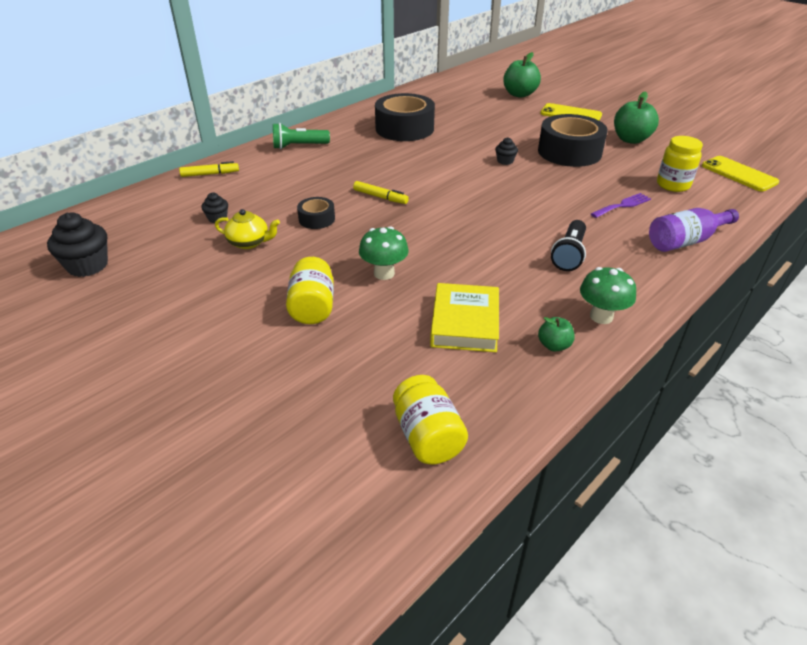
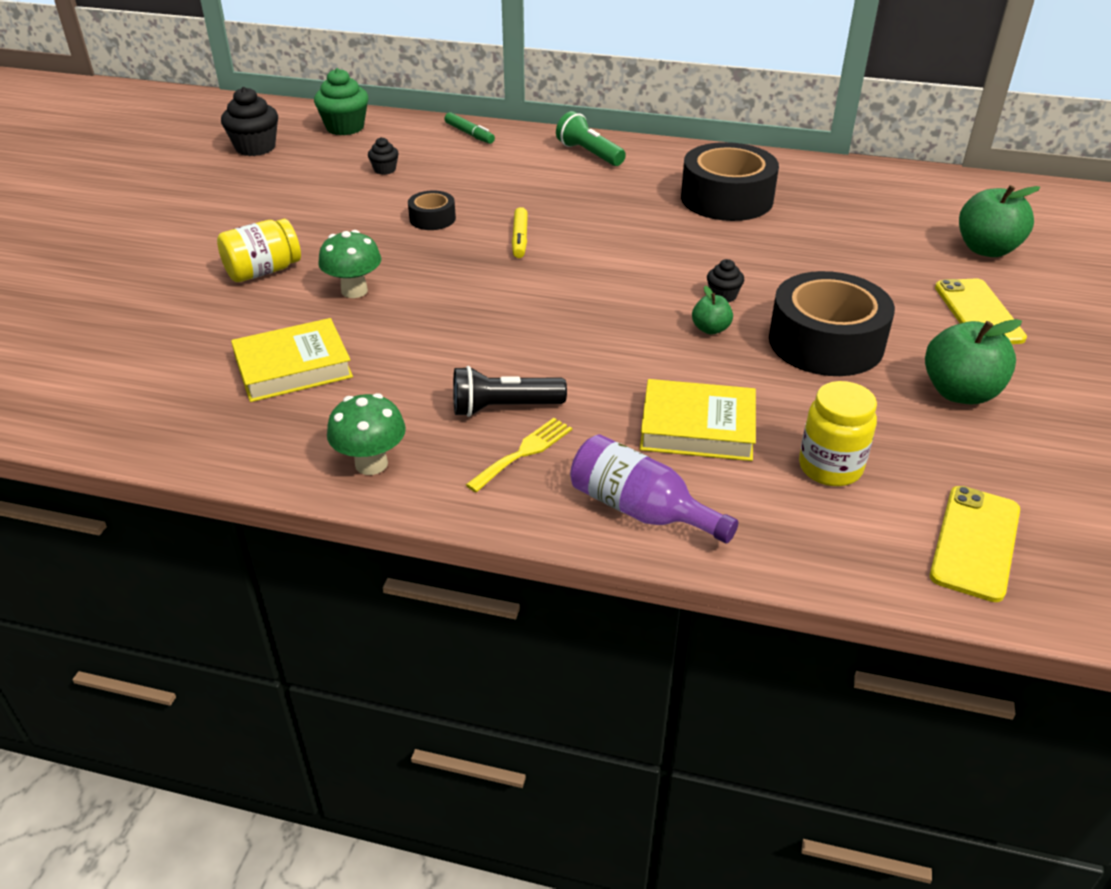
camera: 60 degrees right, 0 degrees up
yellow marker [179,161,239,177] -> green marker [444,112,495,144]
yellow teapot [215,209,280,249] -> none
yellow jar [393,375,468,464] -> none
green apple [538,317,575,351] -> green apple moved to [692,286,733,335]
purple fork [591,193,651,218] -> yellow book [640,379,756,461]
none -> green cupcake [314,68,368,135]
none -> yellow fork [466,418,572,492]

